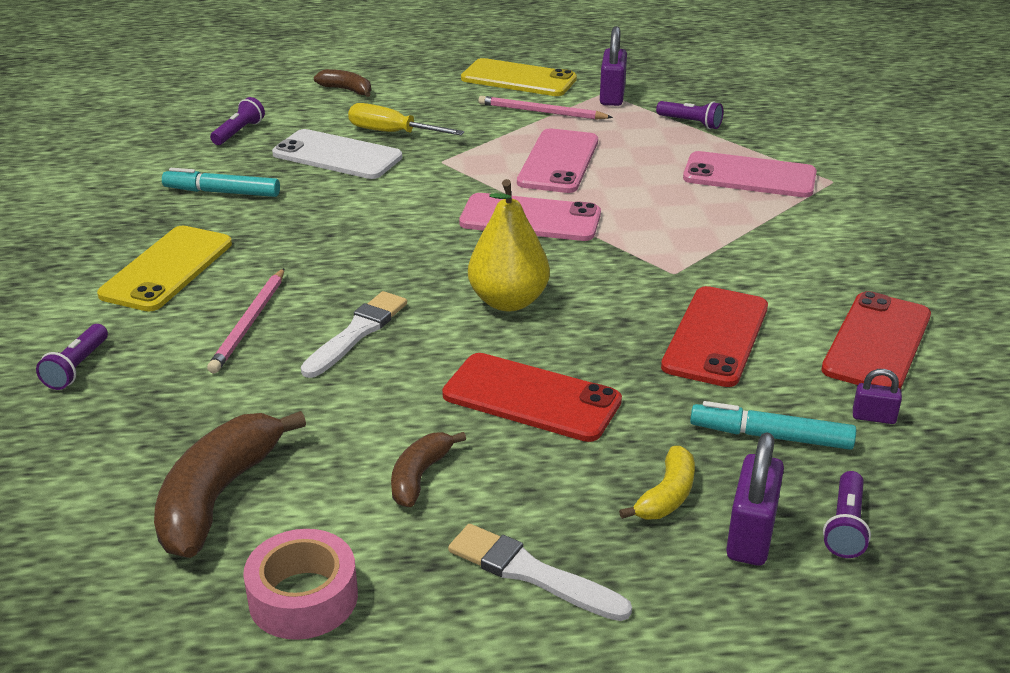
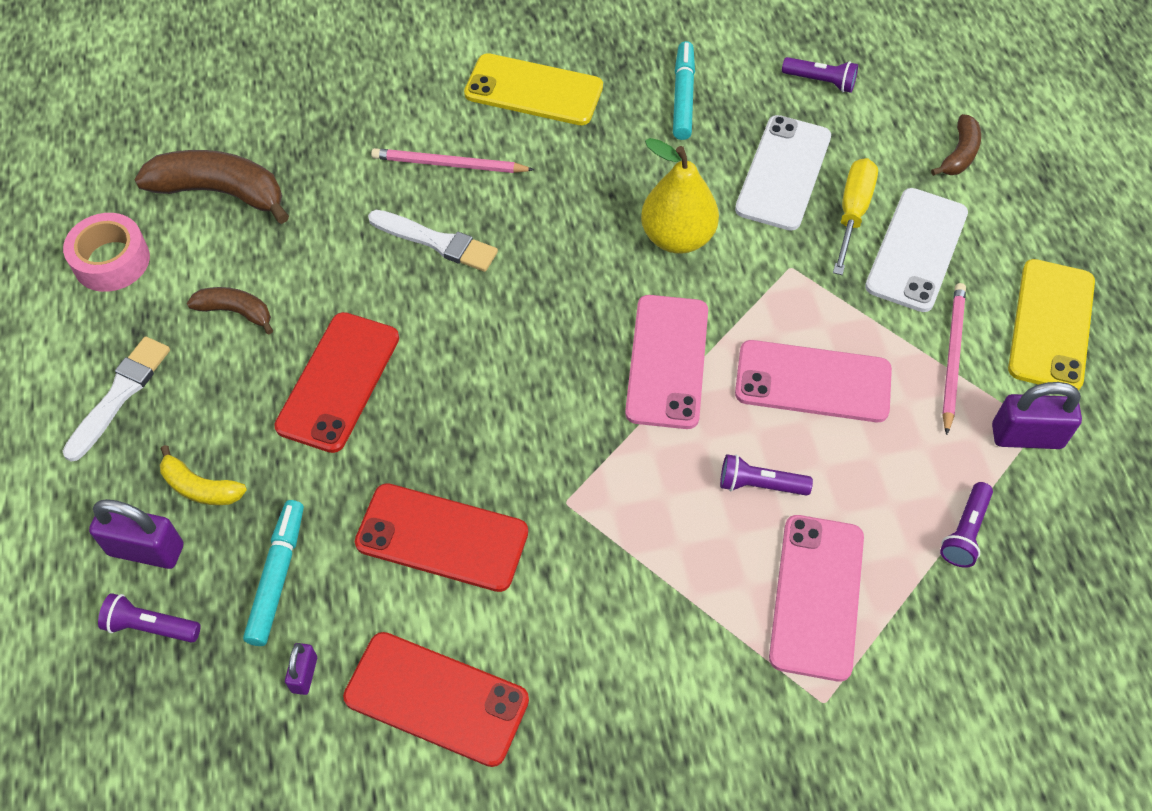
camera: 85 degrees right, 25 degrees up
purple flashlight [36,324,108,390] -> purple flashlight moved to [720,454,813,496]
yellow pear [468,179,550,311] -> yellow pear moved to [641,138,719,254]
none -> white phone [865,188,968,312]

